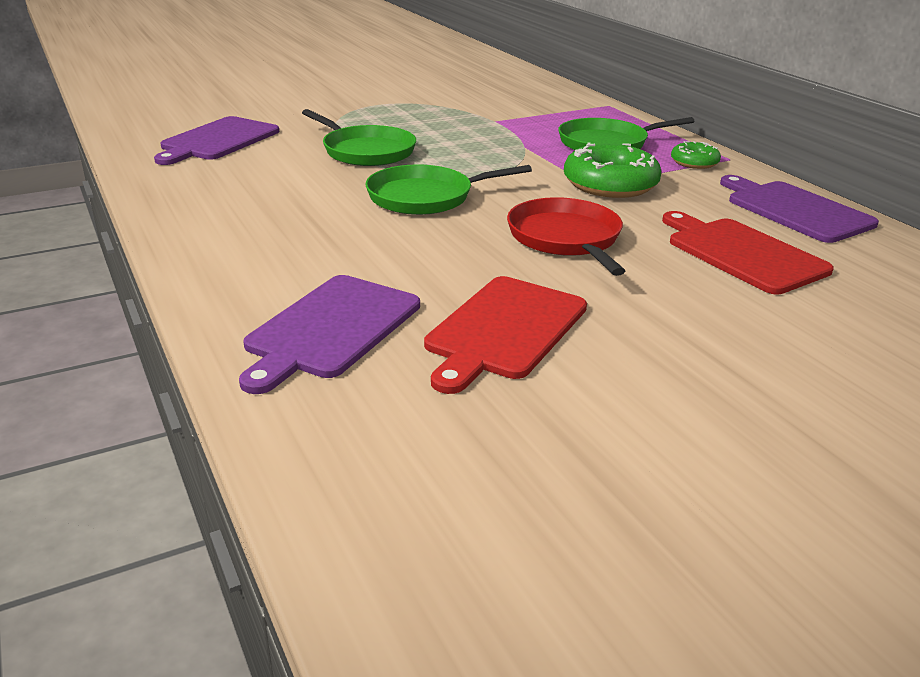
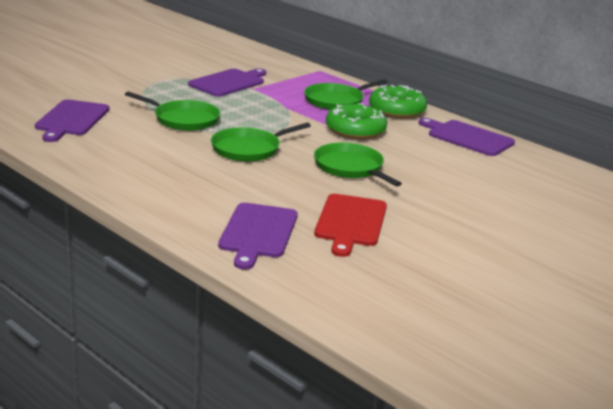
camera: 20 degrees left, 5 degrees down
red pan [507,197,625,276] -> green pan [314,143,402,187]
red cutting board [662,211,834,294] -> none
green donut [671,141,721,169] -> green donut [369,85,427,118], size x1.85
none -> purple cutting board [188,69,266,97]

